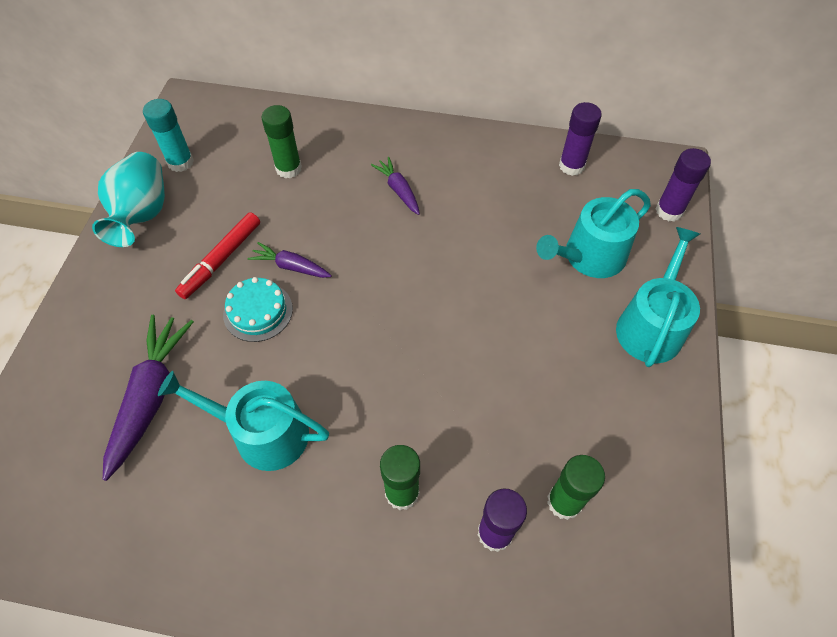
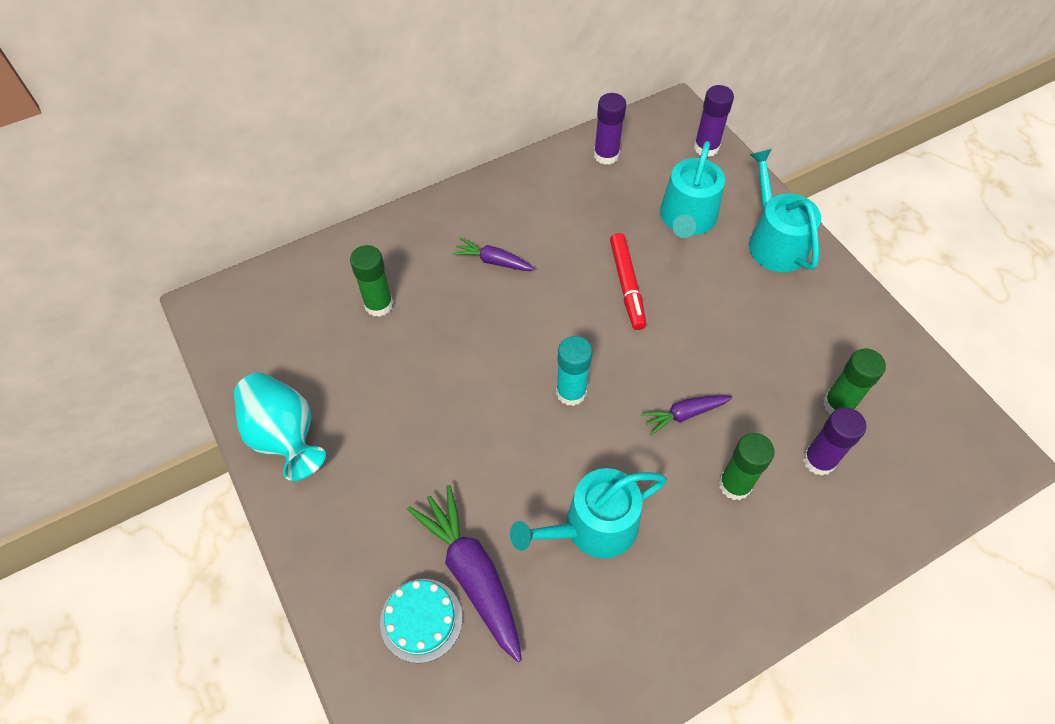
camera: 40 degrees left, 0 degrees up
turquoise glue stick [143,99,194,172] -> turquoise glue stick moved to [556,336,592,406]
red marker [175,212,260,299] -> red marker moved to [610,233,646,330]
turquoise cake [223,277,293,342] -> turquoise cake moved to [380,579,463,663]
purple carrot [248,242,332,278] -> purple carrot moved to [641,395,733,435]

